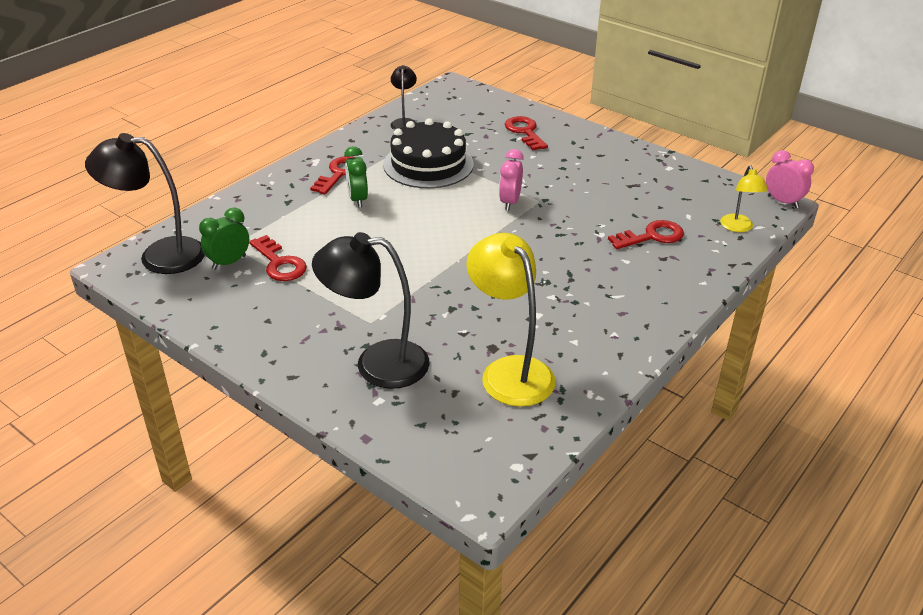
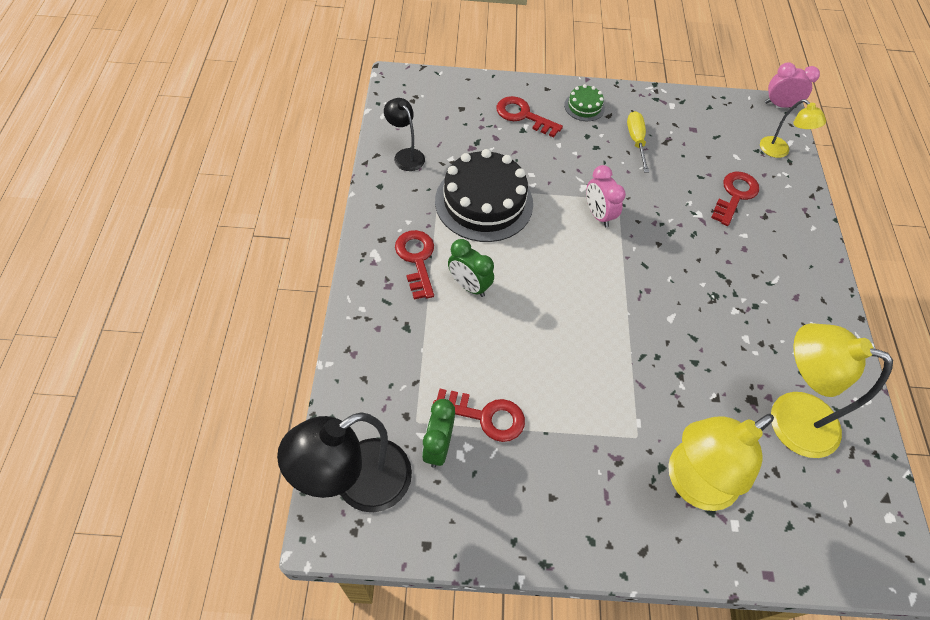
camera: 40 degrees left, 20 degrees up
black lamp [312,232,430,389] -> yellow lamp [668,414,774,511]
none -> green cake [564,84,605,121]
none -> yellow screwdriver [627,111,649,172]

